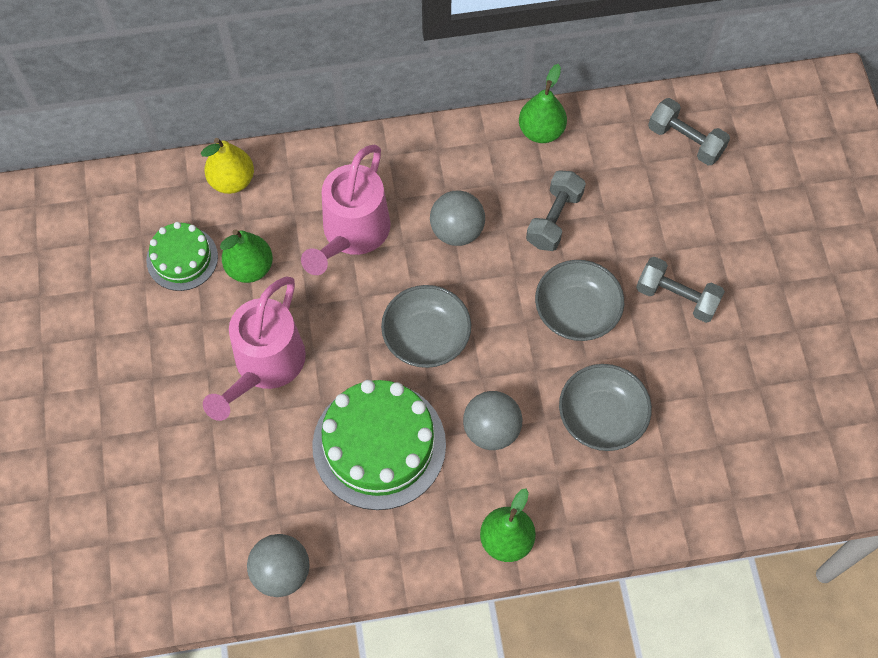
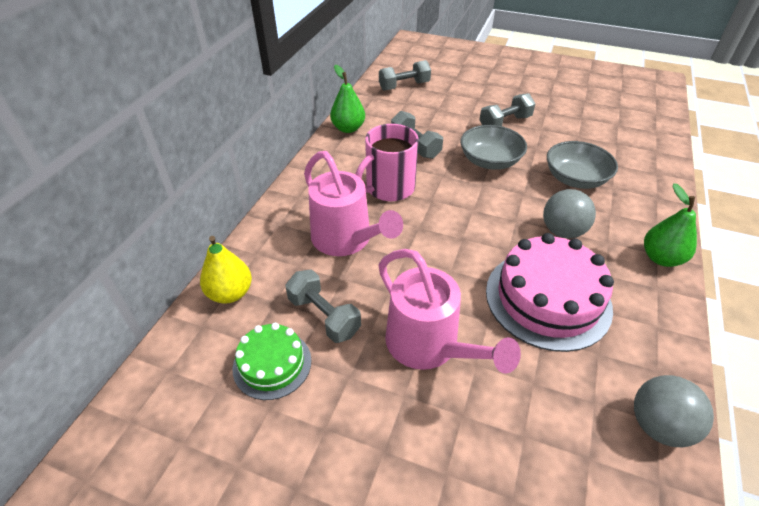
camera: 60 degrees left, 20 degrees down
green pear [220,229,273,283] -> grey dumbbell [285,269,361,343]
green cake [312,380,446,510] -> pink cake [486,233,614,352]
grey bowl [381,285,471,368] -> none
grey ball [430,191,485,246] -> pink mug [356,124,419,201]

